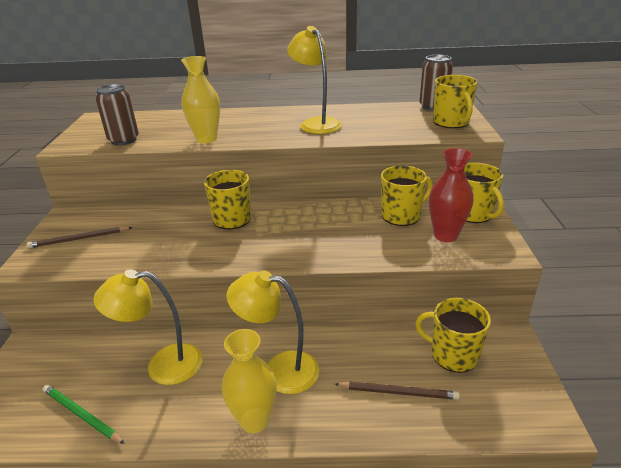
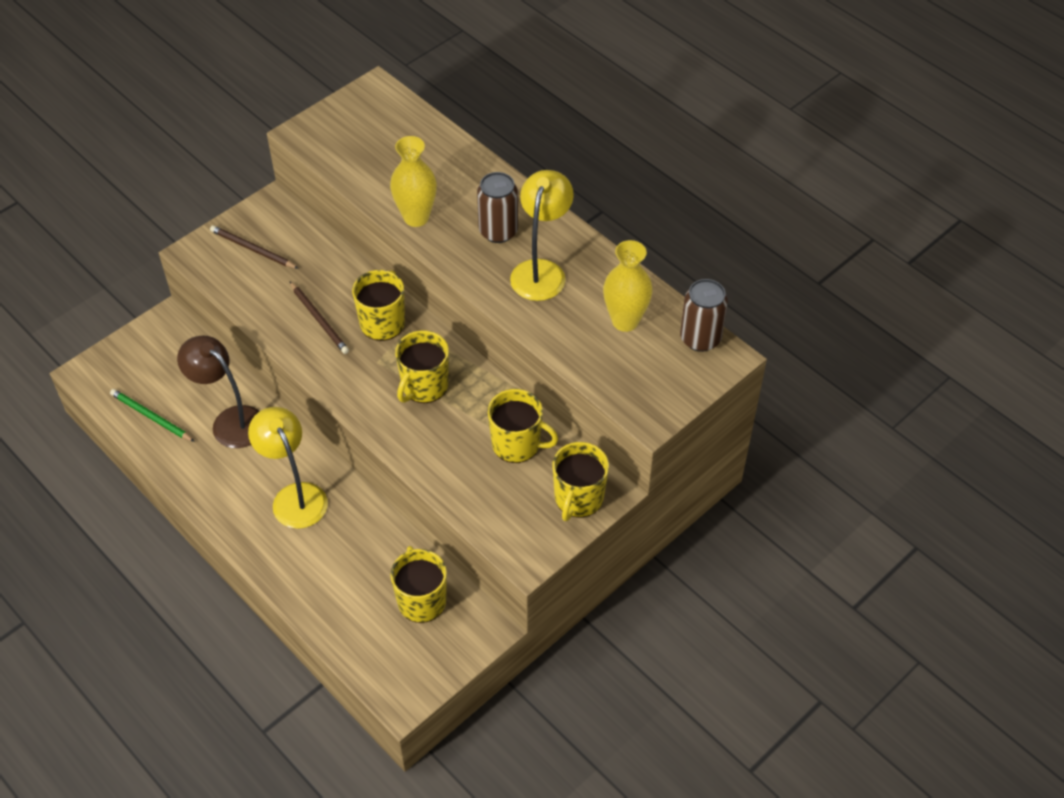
camera: 45 degrees right, 20 degrees up
green pencil [43,385,125,444] -> green pencil turned 45 degrees counterclockwise [110,389,195,442]
yellow lamp [94,269,203,385] -> brown lamp [177,336,260,448]
brown can [95,84,139,145] -> brown can moved to [477,172,518,243]
yellow vase [222,329,277,433] -> yellow vase moved to [603,240,652,332]
brown pencil [335,382,460,400] -> brown pencil moved to [289,281,349,354]
red vase [429,148,474,242] -> none
yellow mug [433,75,478,128] -> yellow mug moved to [395,331,449,403]

